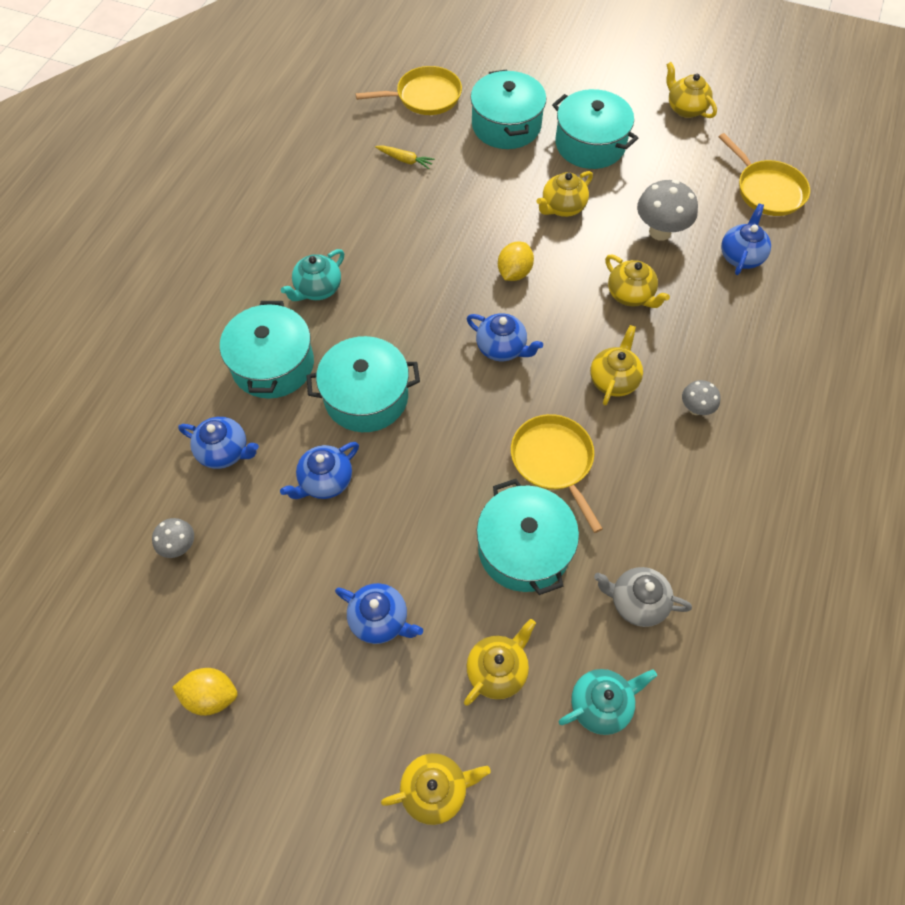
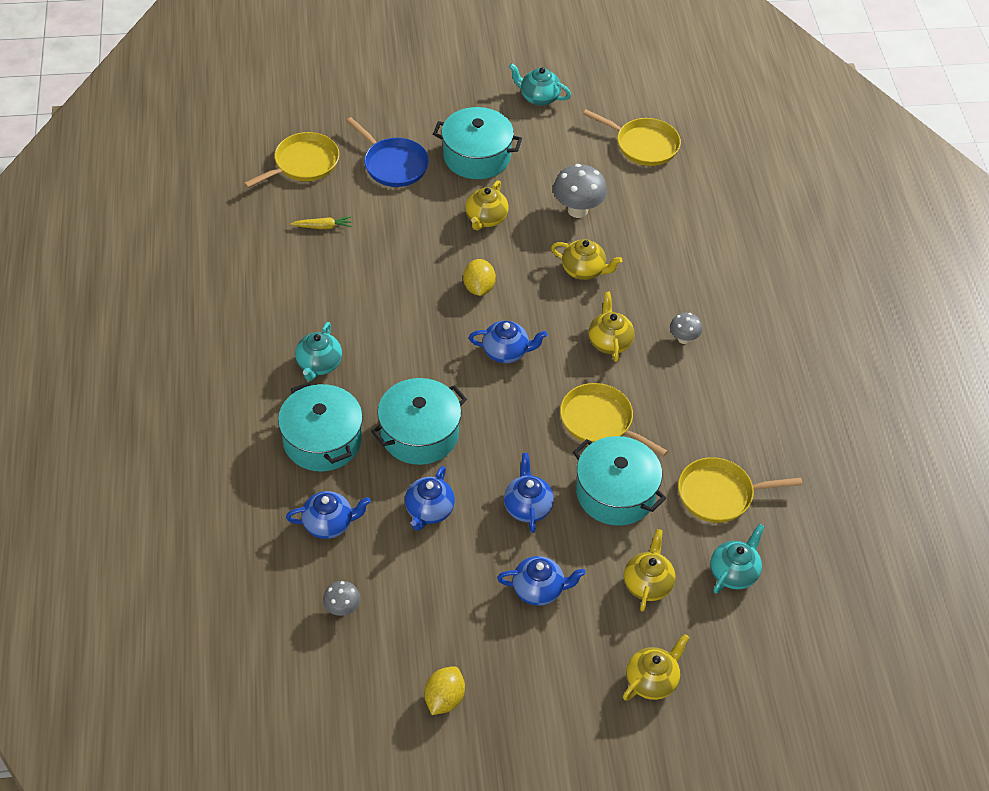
camera: 30 degrees left, 10 degrees down
yellow lemon [172,668,238,716] -> yellow lemon turned 45 degrees counterclockwise [424,666,465,715]
turquoise pot [470,69,546,149] -> blue pan [346,117,429,187]
grey teapot [594,567,692,627] -> yellow pan [678,457,802,523]
yellow teapot [666,62,717,118] -> turquoise teapot [509,63,571,106]
blue teapot [721,204,771,275] -> blue teapot moved to [504,453,554,533]

